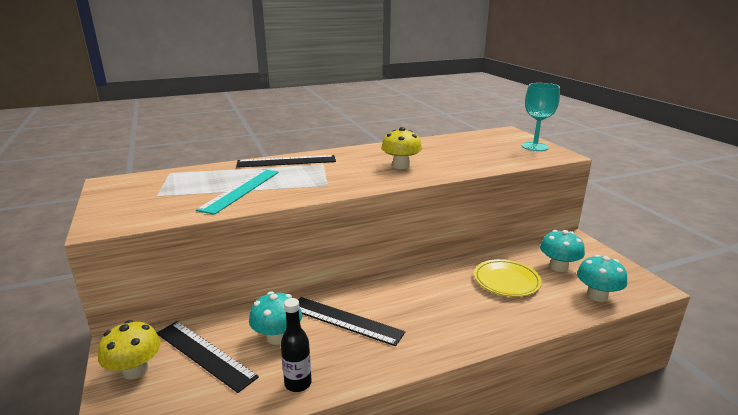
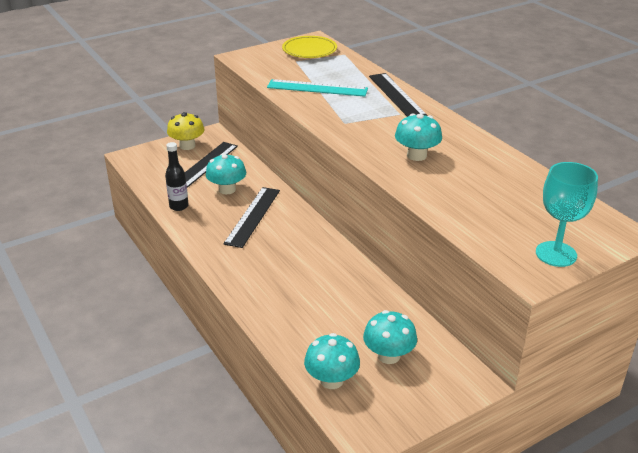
camera: 80 degrees right, 10 degrees up
yellow mushroom [381,127,422,169] -> turquoise mushroom [395,113,442,161]
yellow plate [474,259,542,297] -> yellow plate moved to [282,36,337,58]

